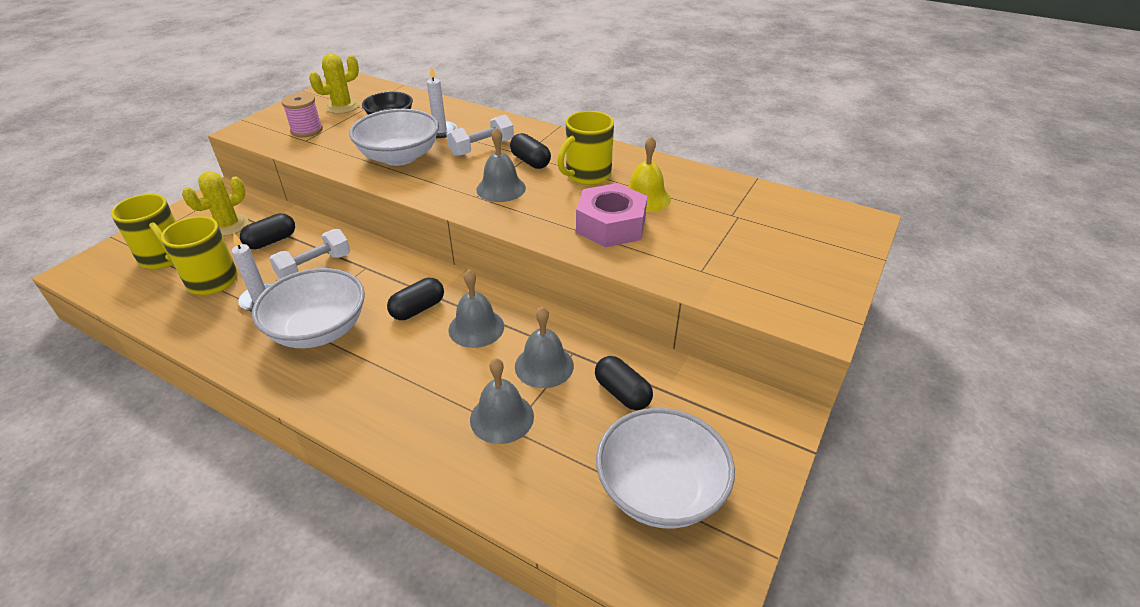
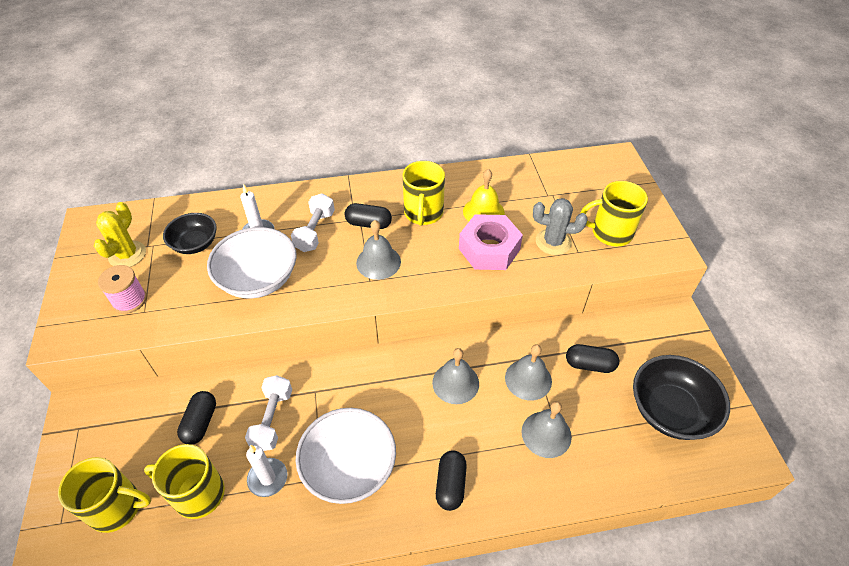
camera: 40 degrees left, 10 degrees up
yellow cactus [182,172,249,236] -> none
black capsule [387,278,444,320] -> black capsule moved to [436,450,467,511]
white bowl [596,408,735,528] -> black bowl [633,355,730,440]
none -> grey cactus [533,198,588,255]
none -> yellow mug [580,181,648,246]

